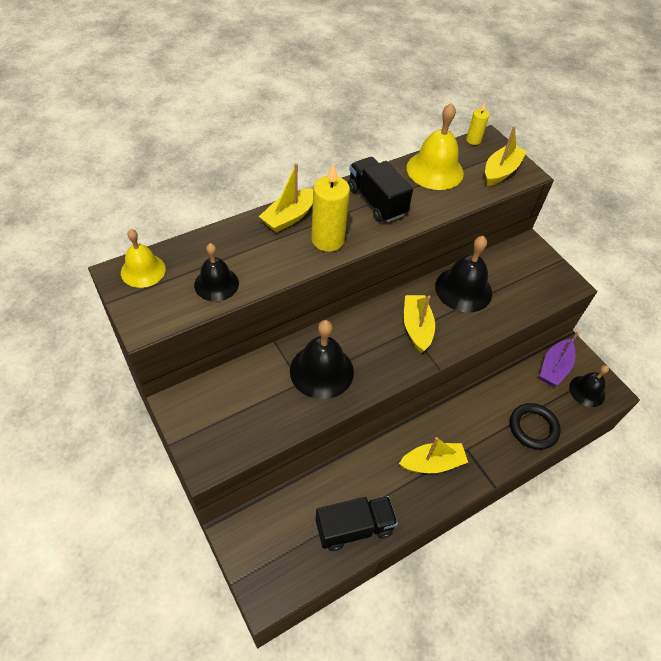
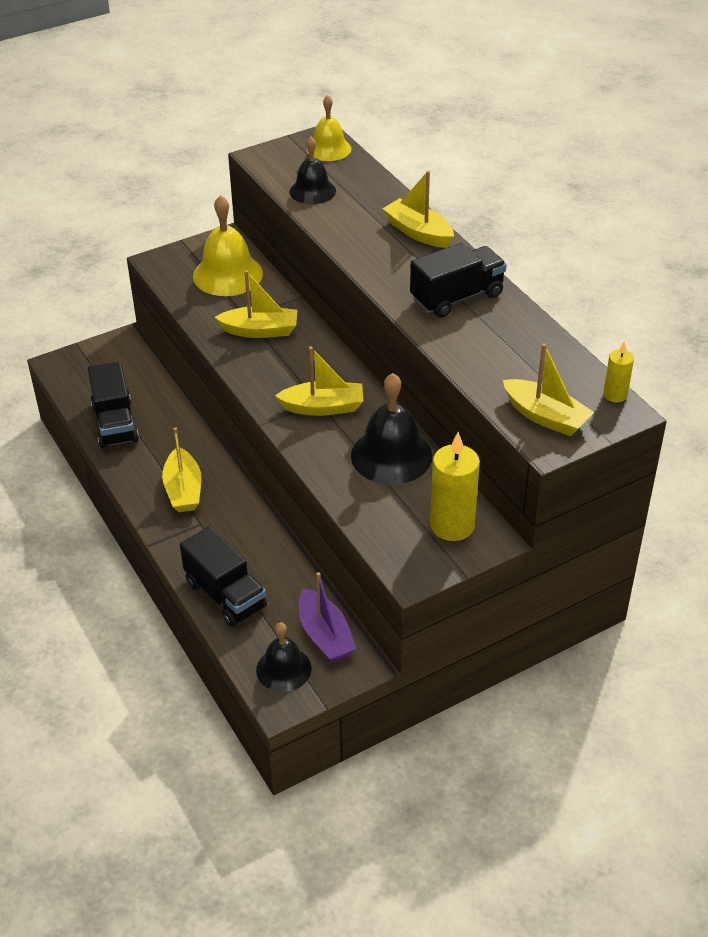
camera: 95 degrees right, 10 degrees down
black bell [290,320,354,399] -> yellow boat [215,270,297,338]
yellow candle [311,163,350,252] -> yellow candle moved to [430,432,480,541]
yellow bell [407,103,464,190] -> yellow bell moved to [193,195,263,296]
black ring [510,403,561,450] -> black truck [180,526,267,627]
purple boat [540,331,579,386] -> purple boat turned 150 degrees counterclockwise [299,572,356,663]

